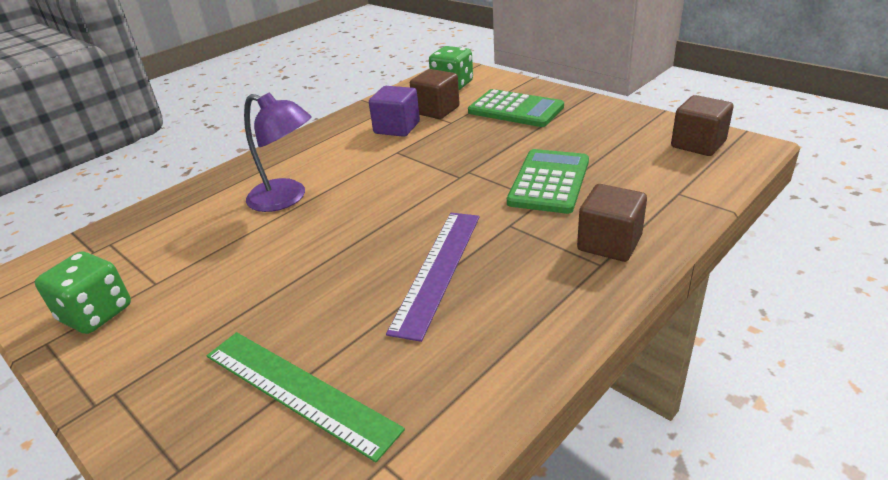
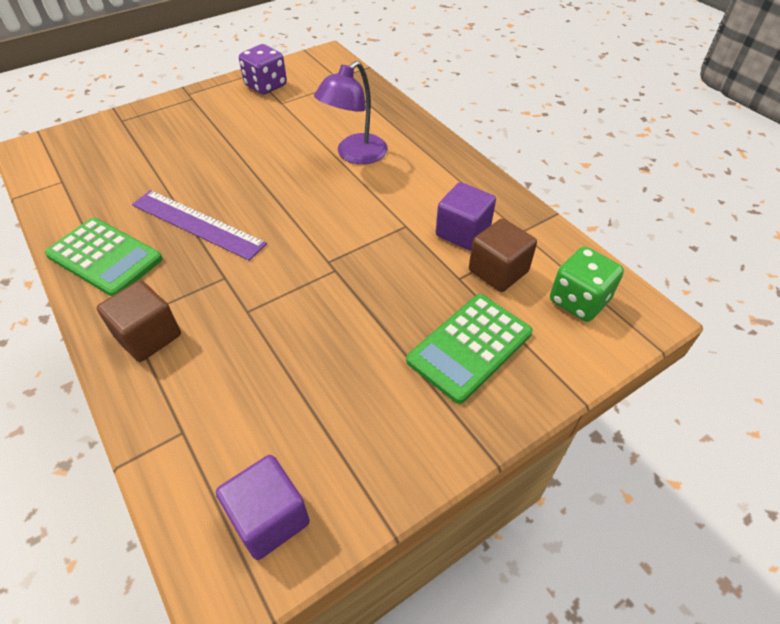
camera: 100 degrees right, 15 degrees up
green dice [35,252,131,334] -> purple dice [239,44,287,95]
green ruler [207,332,405,462] -> none
green calculator [507,149,589,214] -> green calculator moved to [45,218,163,297]
brown cube [671,95,734,156] -> purple cube [216,455,310,560]

